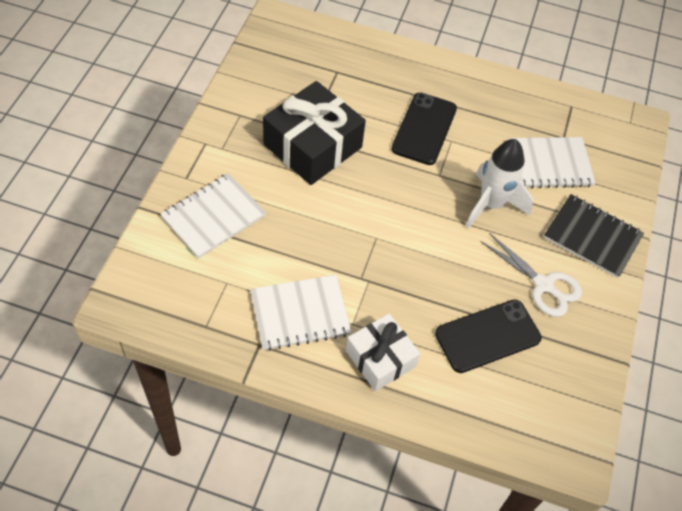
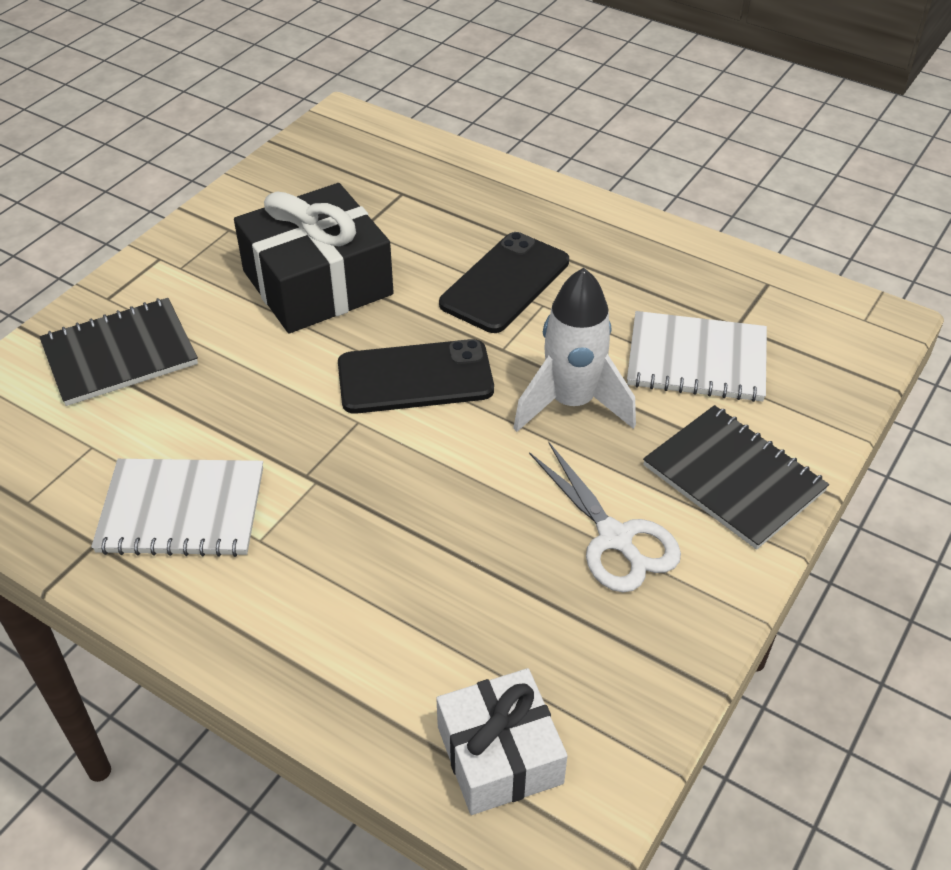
camera: 20 degrees right, 10 degrees down
white notebook [160,173,266,259] -> black notebook [39,298,198,406]
white gift [346,314,420,391] -> white gift moved to [436,668,568,815]
black phone [435,299,542,373] -> black phone moved to [338,339,494,414]

